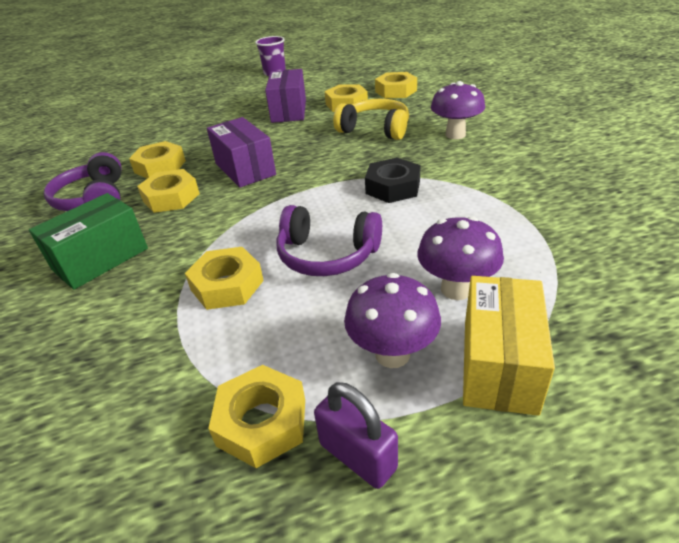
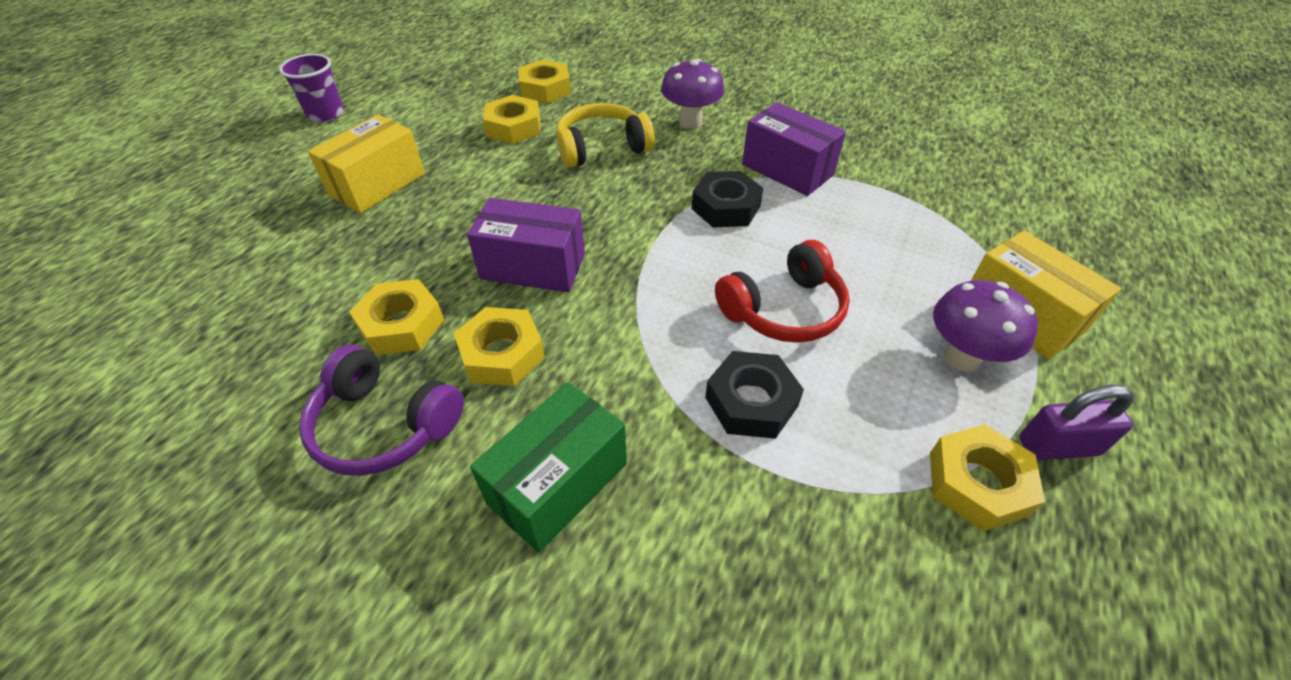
camera: 50 degrees left, 10 degrees up
green box [29,193,148,290] -> green box turned 45 degrees clockwise [470,382,627,553]
yellow nut [185,247,264,310] -> black nut [705,351,804,439]
purple box [265,69,306,123] -> purple box moved to [742,102,846,196]
purple headphones [276,205,382,276] -> red headphones [715,240,850,343]
purple mushroom [417,216,504,300] -> none
none -> yellow box [308,115,425,213]

